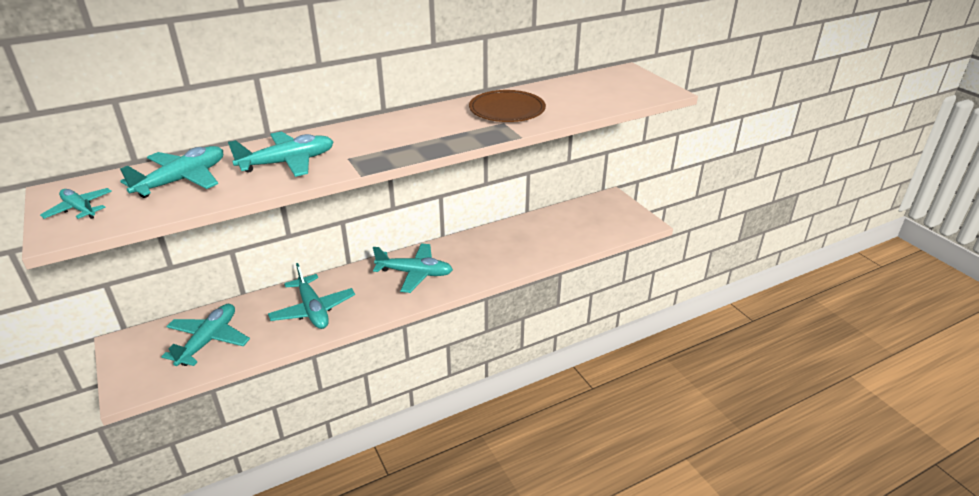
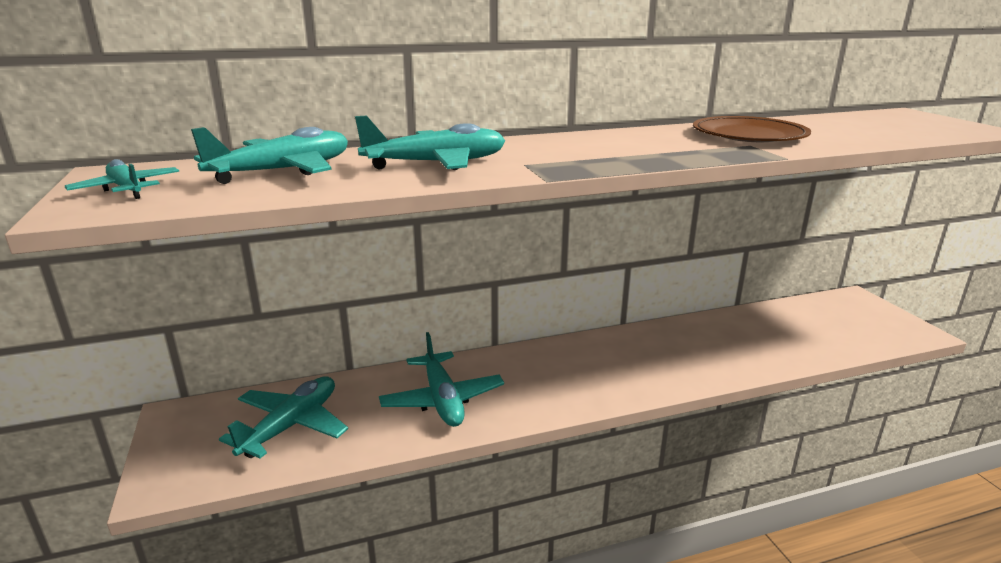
camera: 10 degrees right, 10 degrees down
turquoise plane [373,243,453,293] -> none

